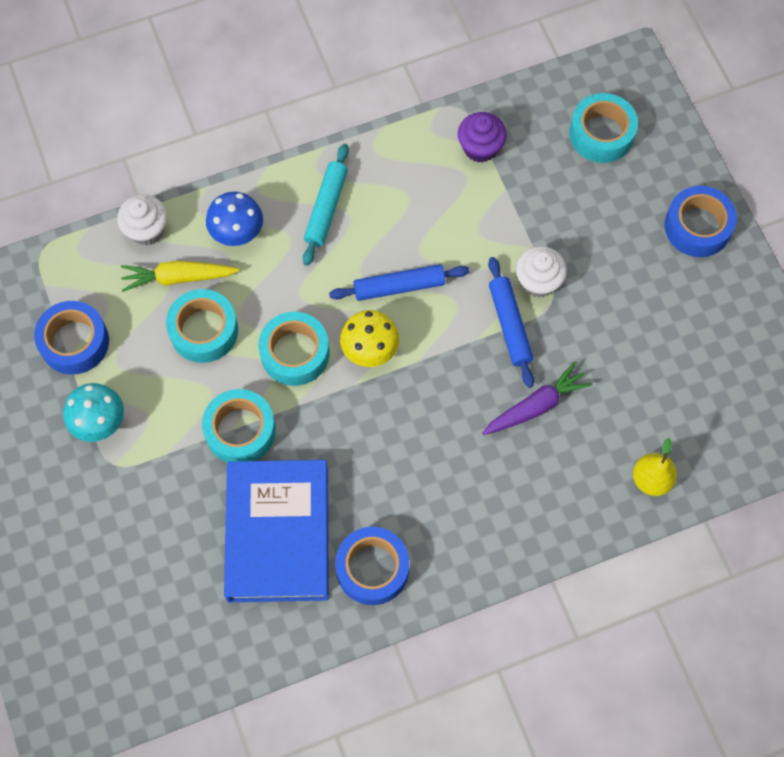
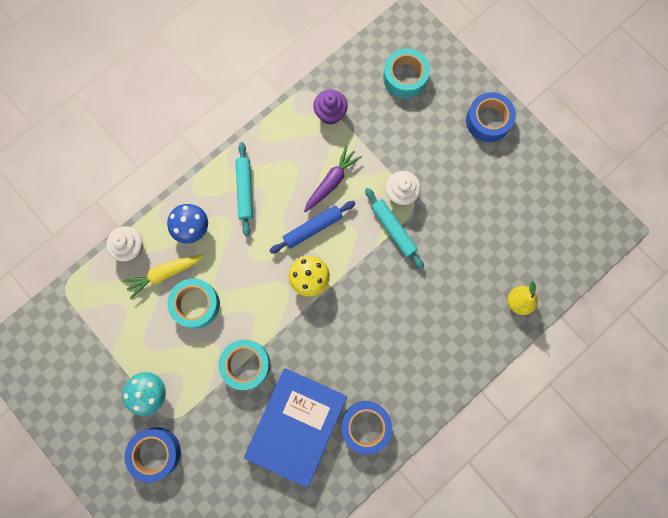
camera: 20 degrees left, 10 degrees up
blue tape [34,301,109,375] -> blue tape moved to [125,427,181,483]
blue book [224,460,329,602] -> blue book turned 45 degrees clockwise [244,369,347,488]
turquoise tape [259,312,330,386] -> none
purple carrot [482,361,592,435] -> purple carrot moved to [304,145,362,212]
blue rolling pin [488,257,534,388] -> turquoise rolling pin [365,188,424,269]

